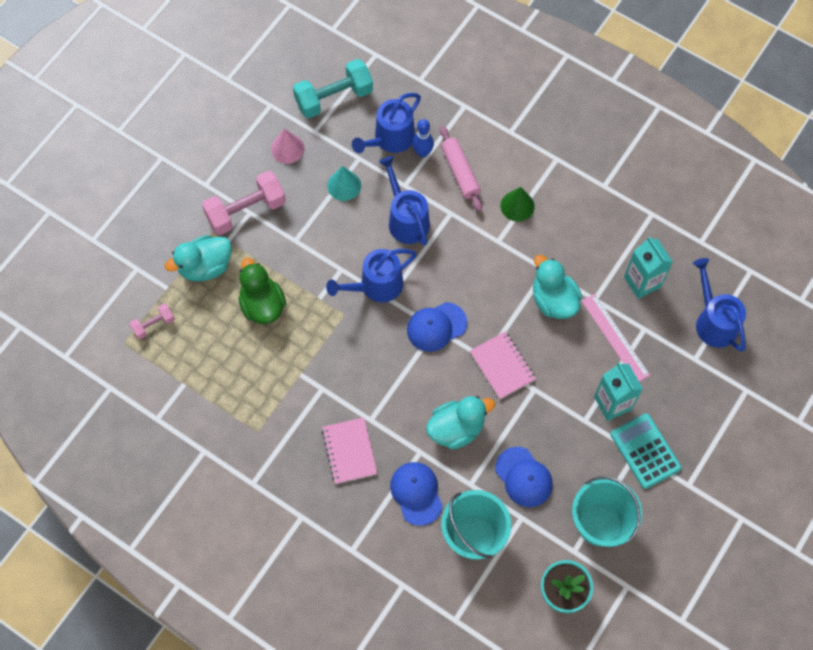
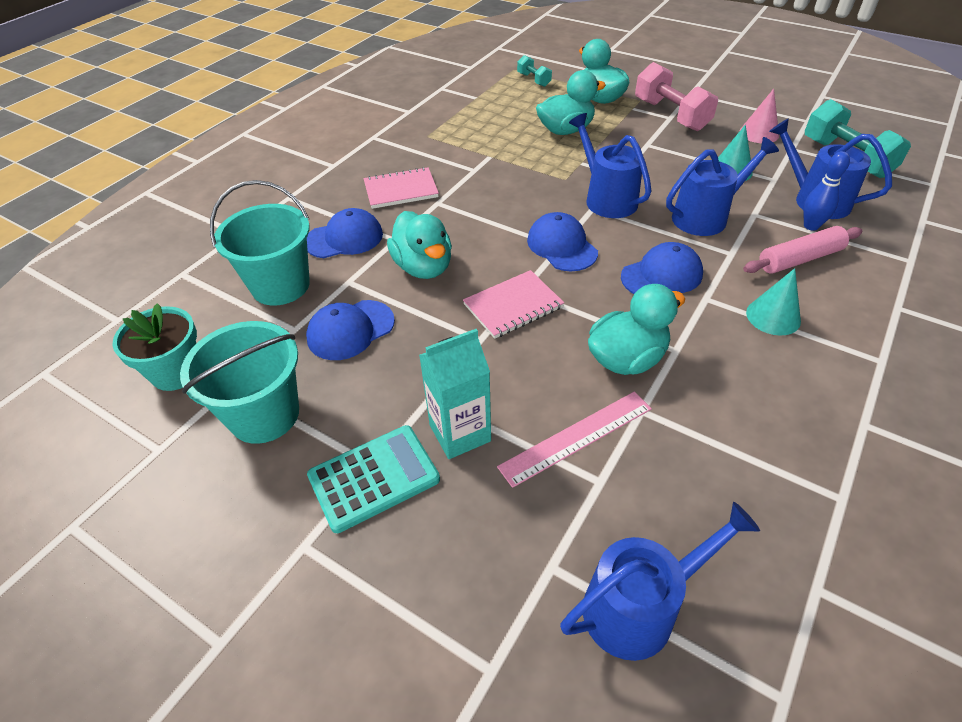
camera: 90 degrees right, 20 degrees down
pink dumbbell [130,304,175,339] -> turquoise dumbbell [517,55,552,87]
green duck [239,258,286,324] -> turquoise duck [536,70,606,135]
green cone [500,187,535,221] -> turquoise cone [746,268,801,336]
turquoise carton [624,237,673,299] -> none
none -> blue cap [621,242,703,294]

